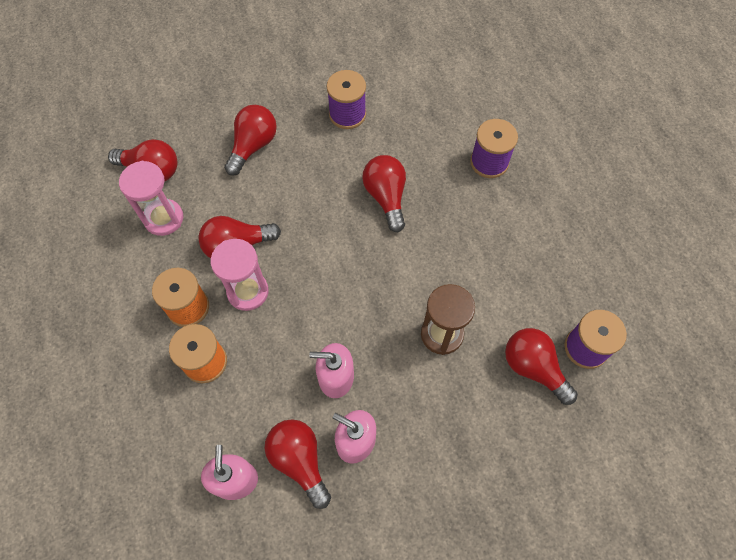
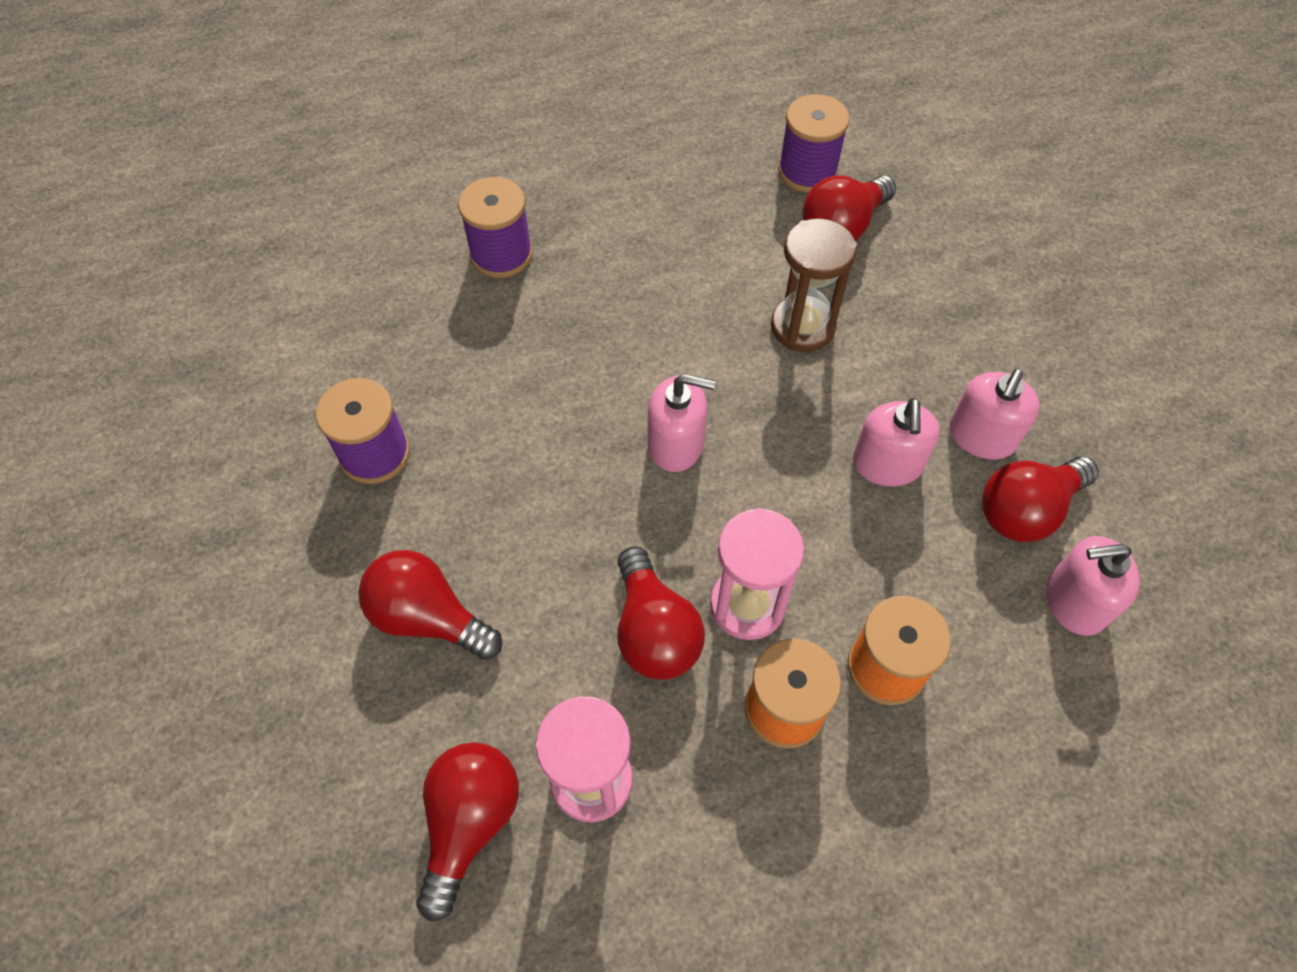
camera: 90 degrees left, 5 degrees down
red light bulb [362,155,406,232] -> none
none -> pink soap dispenser [648,374,716,472]

